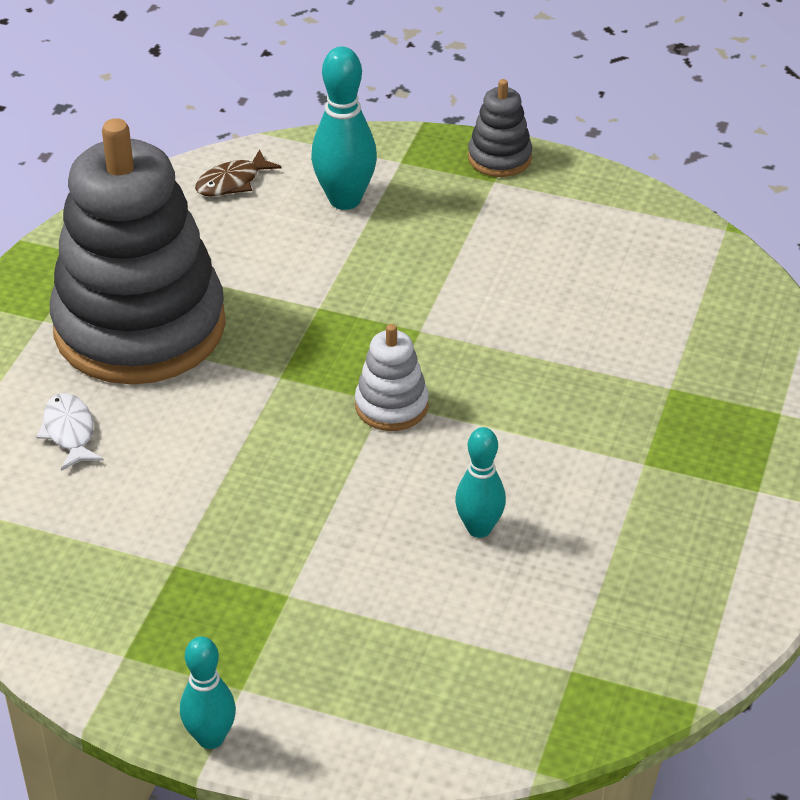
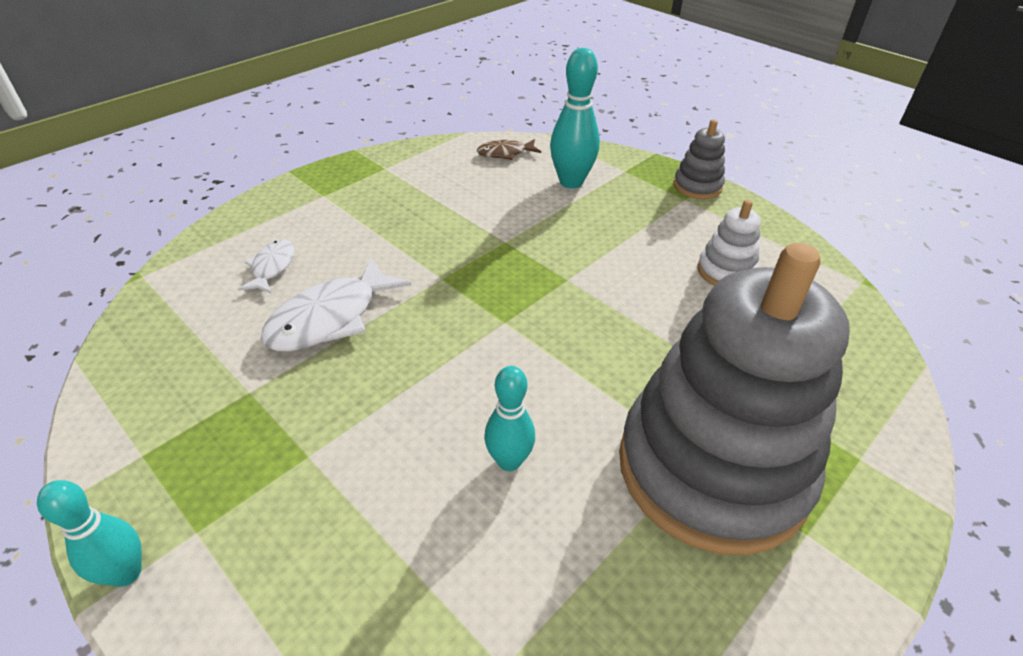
camera: 25 degrees right, 0 degrees up
grey stacking toy [50,118,226,384] -> grey stacking toy moved to [619,243,850,555]
white stacking toy [355,324,429,431] -> white stacking toy moved to [697,200,761,286]
none -> white fish [261,258,411,351]

